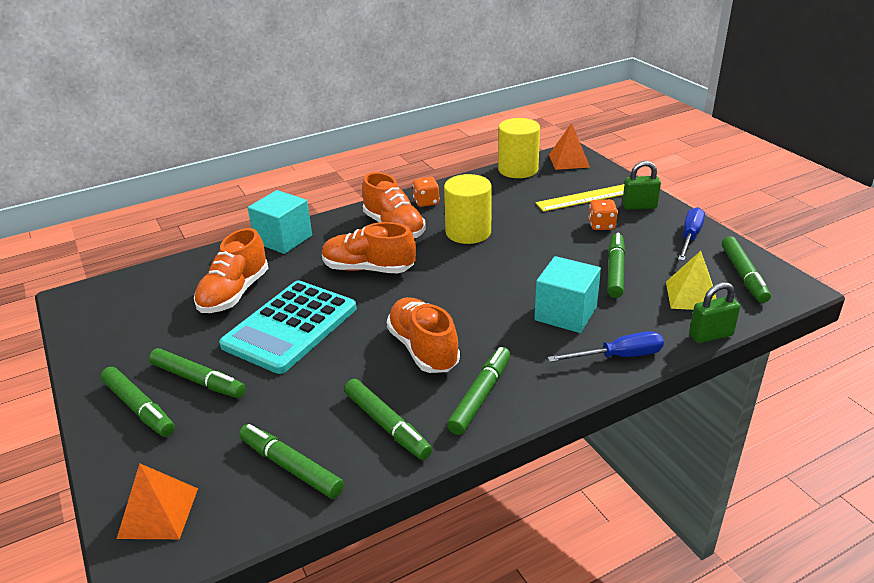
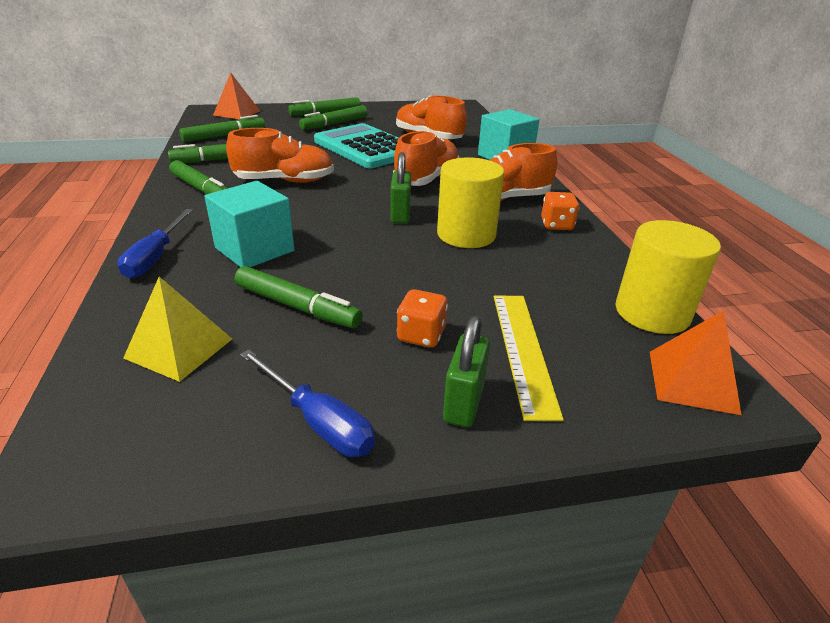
camera: 105 degrees right, 0 degrees up
green padlock [689,282,740,343] -> green padlock moved to [390,152,411,224]
green marker [722,236,771,303] -> none

